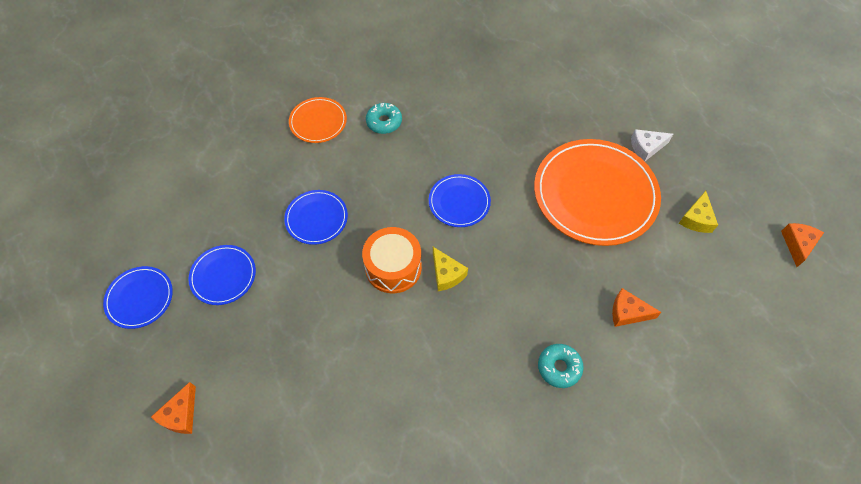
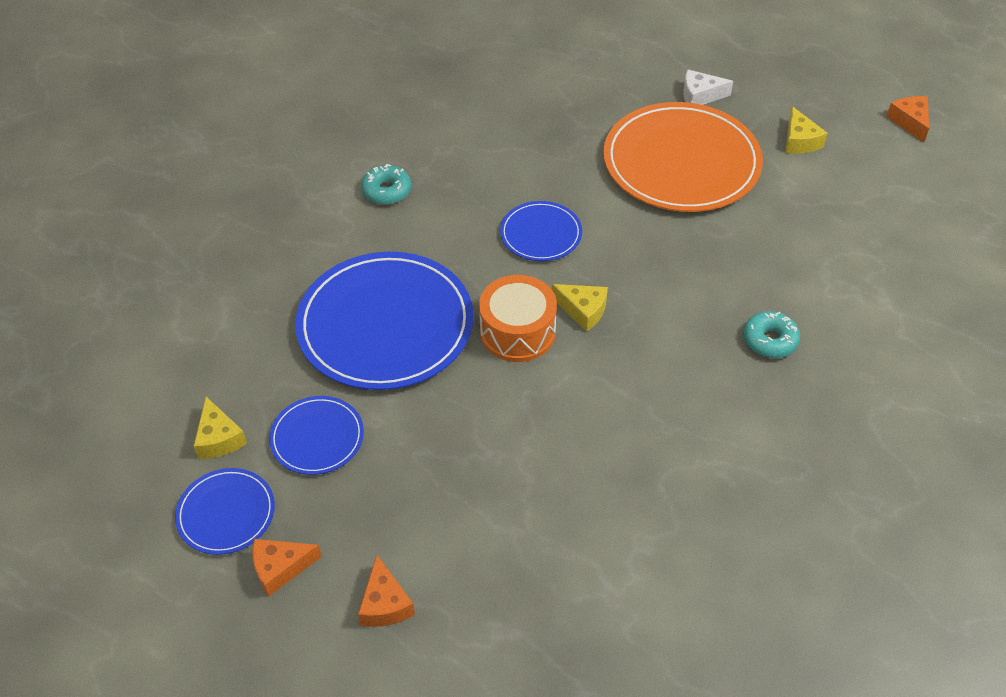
camera: 30 degrees left, 10 degrees down
blue plate [284,190,348,245] -> blue plate [295,252,474,390], size x2.02
orange plate [289,97,347,143] -> none
orange cheese [612,288,662,327] -> orange cheese moved to [252,539,322,597]
white cheese [631,129,673,161] -> white cheese turned 45 degrees clockwise [683,69,733,105]
none -> yellow cheese [194,397,247,459]

